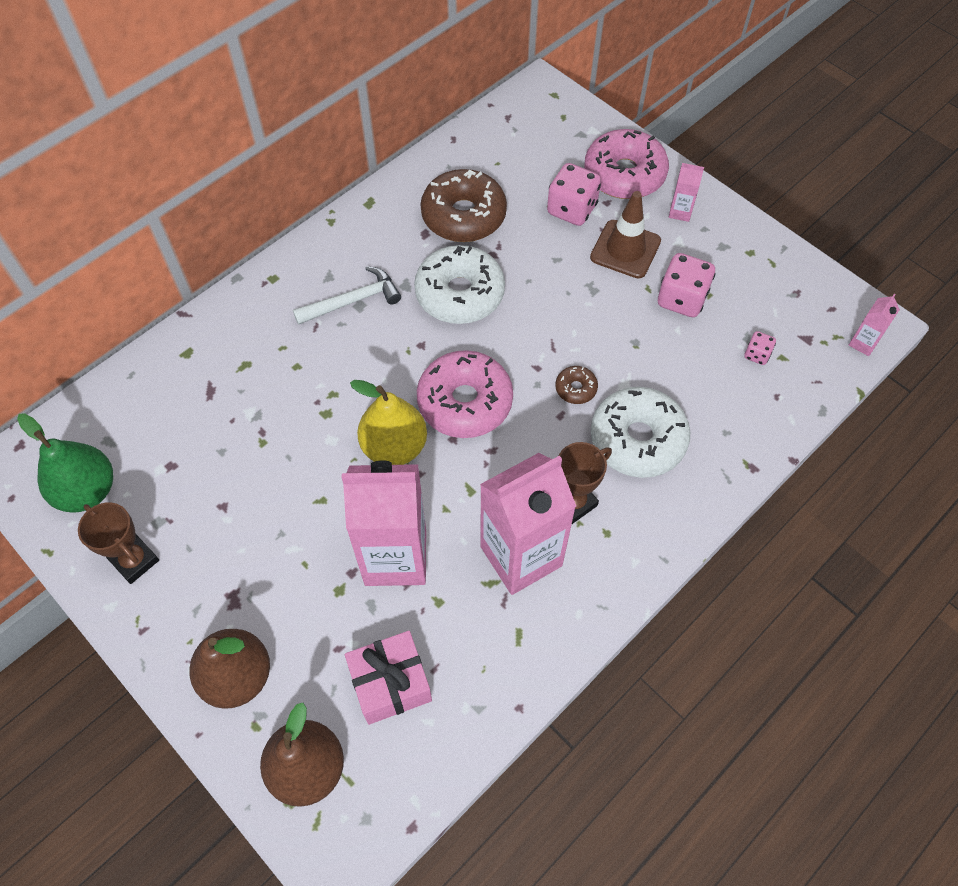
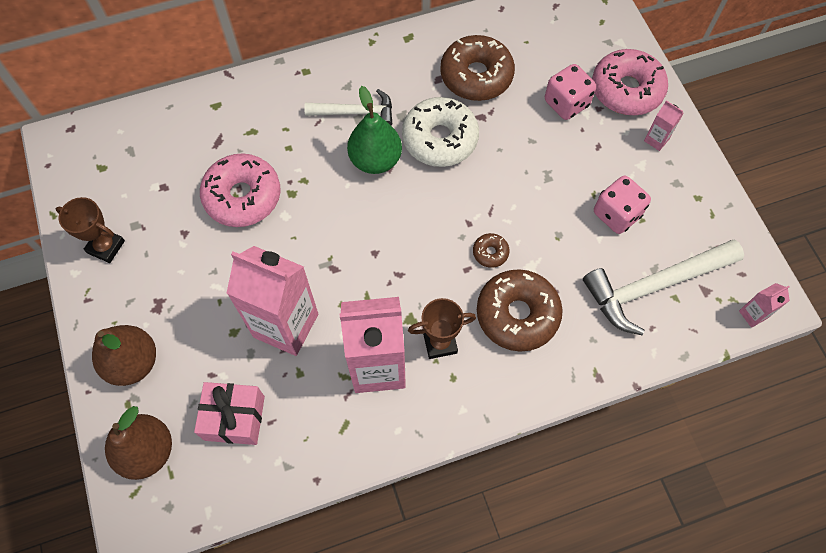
camera: 25 degrees right, 5 degrees up
green pear [17,413,113,513] -> green pear moved to [347,86,402,174]
brown trophy [78,502,159,584] -> brown trophy turned 45 degrees counterclockwise [56,197,125,263]
yellow pear [350,380,427,465] -> none
pink donut [417,350,513,438] -> pink donut moved to [200,153,280,227]
brown traffic cone [590,191,661,278] -> none
white donut [591,387,690,478] -> brown donut [477,269,563,352]
pink dice [744,331,776,365] -> white hammer [583,239,744,335]

